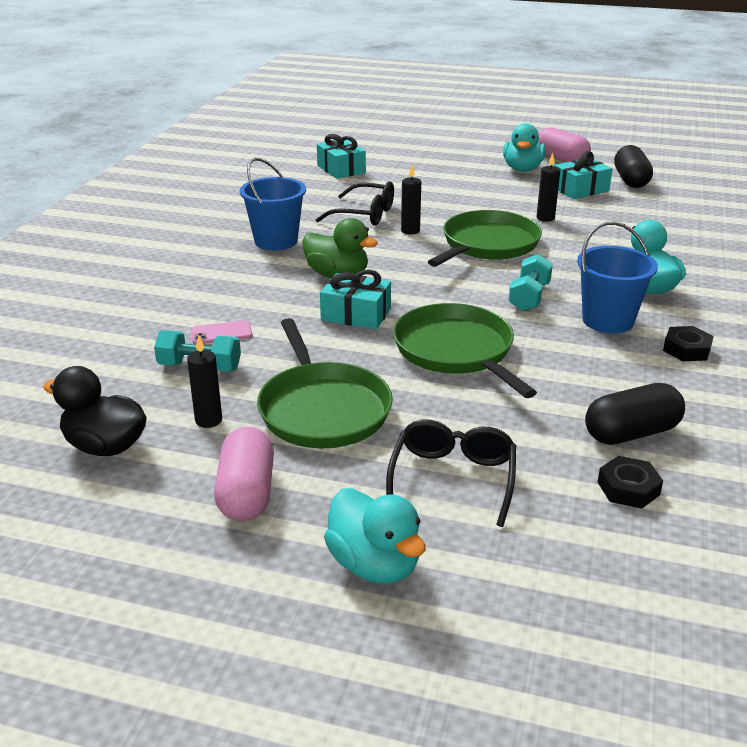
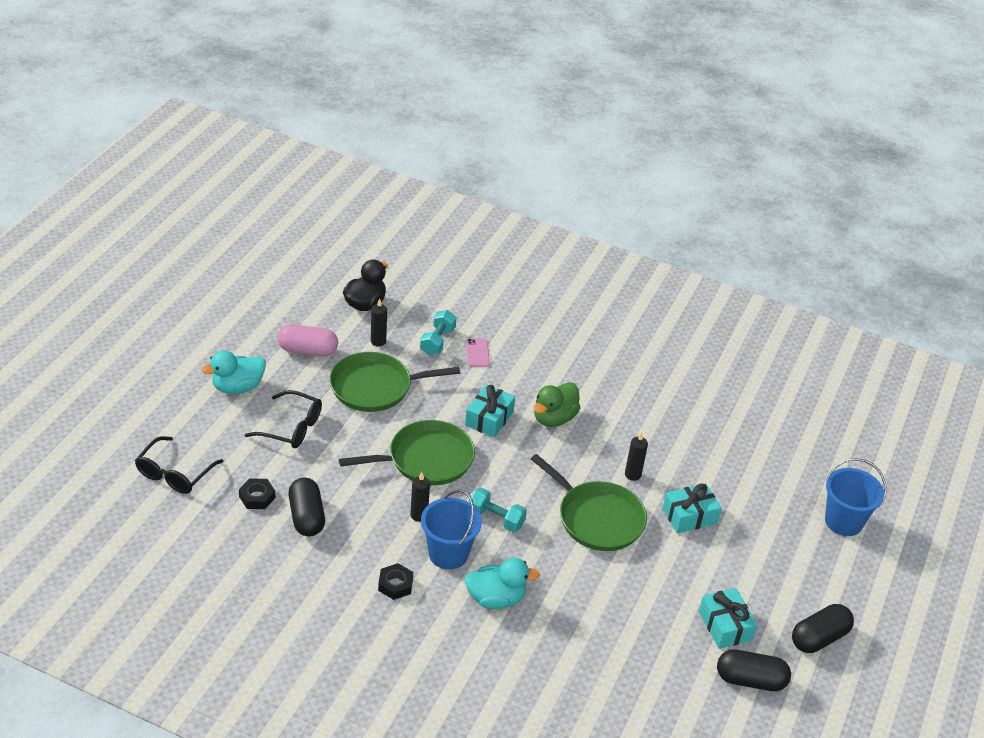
camera: 95 degrees right, 10 degrees up
blue bucket [240,158,306,250] -> blue bucket moved to [825,458,886,536]
black glasses [316,181,394,225] -> black glasses moved to [135,436,223,494]
turquoise gift [317,134,366,179] -> turquoise gift moved to [662,483,721,534]
turquoise duck [503,123,546,172] -> none
black candle [536,153,560,222] -> black candle moved to [410,472,430,522]
pink capsule [538,127,591,162] -> black capsule [792,604,854,653]

